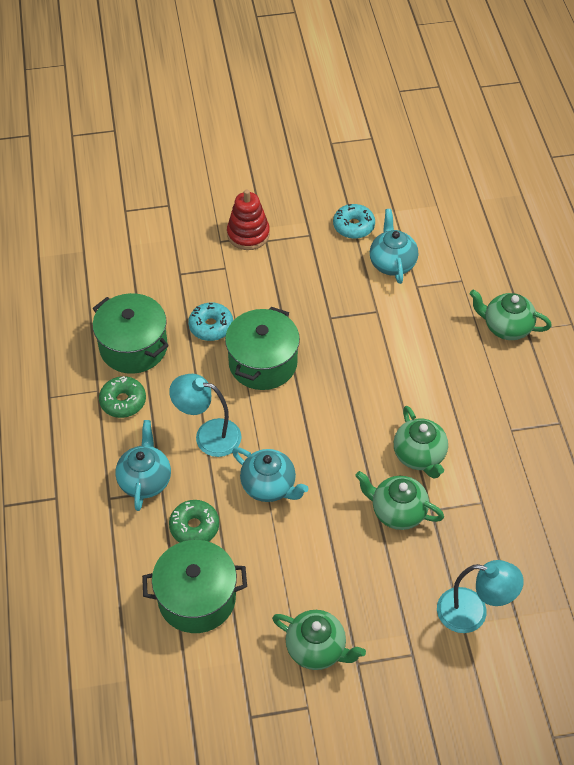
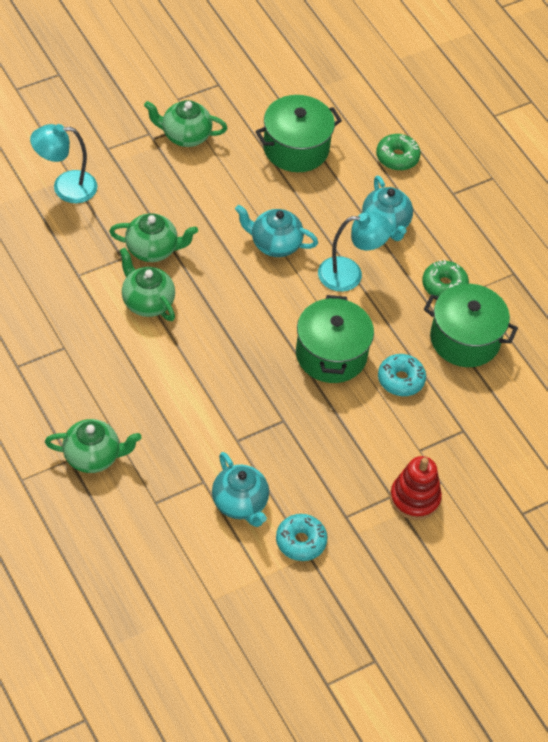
camera: 155 degrees right, 0 degrees up
green donut [169,500,219,543] -> green donut moved to [376,134,421,171]

